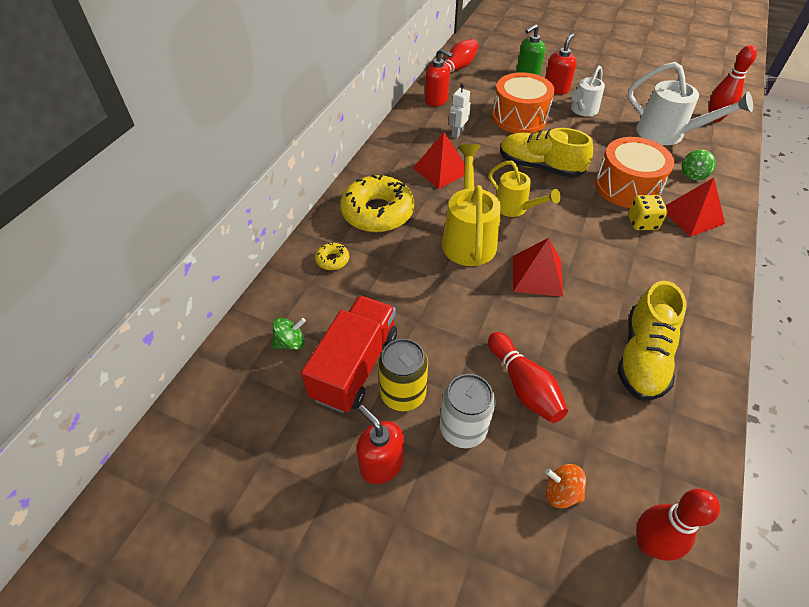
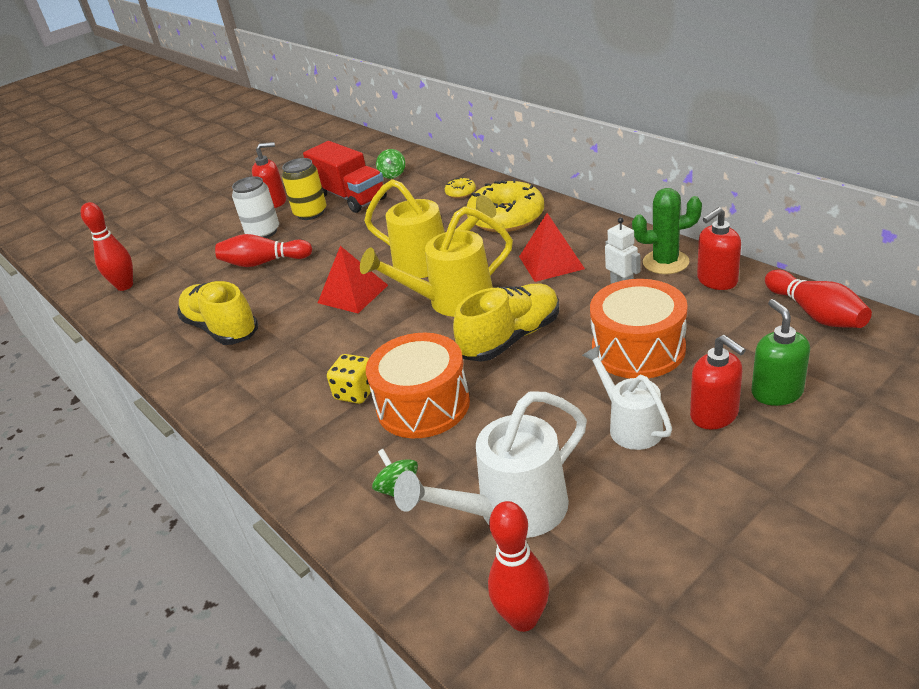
camera: 120 degrees right, 15 degrees down
yellow watering can [489,161,561,217] -> yellow watering can [360,206,513,317], size x1.57
orange spinning top [545,464,586,508] -> none
red pyramid [665,178,725,237] -> none
none -> green cactus [632,188,702,274]

